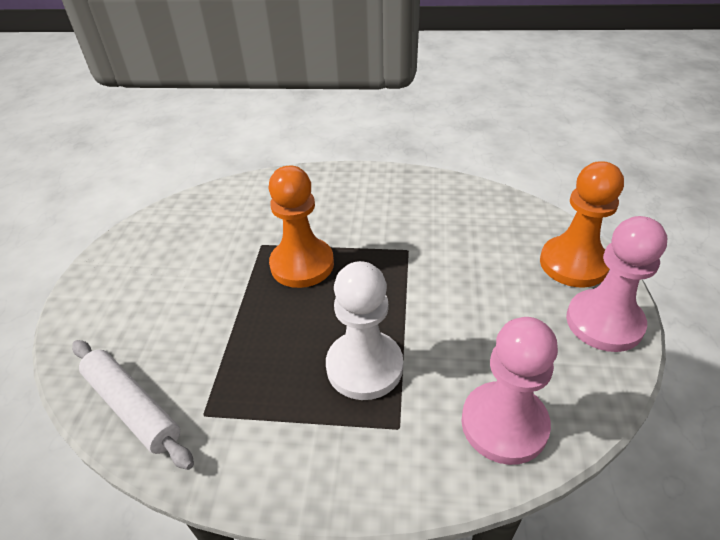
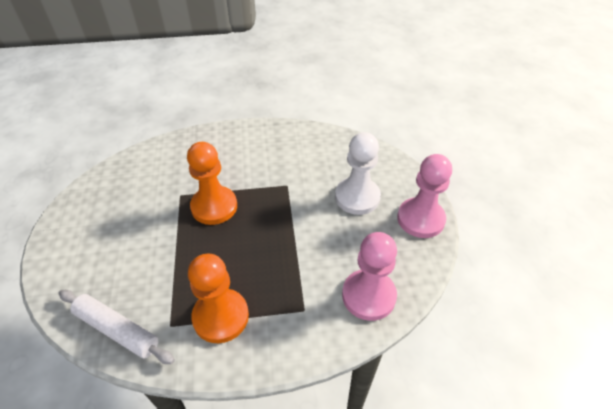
camera: 15 degrees left, 5 degrees up
white pawn [326,261,403,400] -> white pawn moved to [335,132,381,215]
orange pawn [540,161,624,287] -> orange pawn moved to [188,253,249,343]

